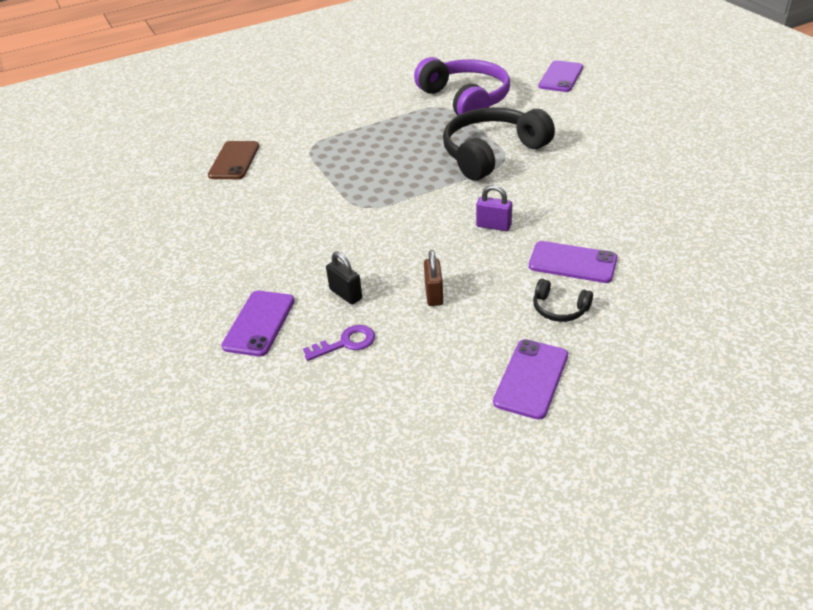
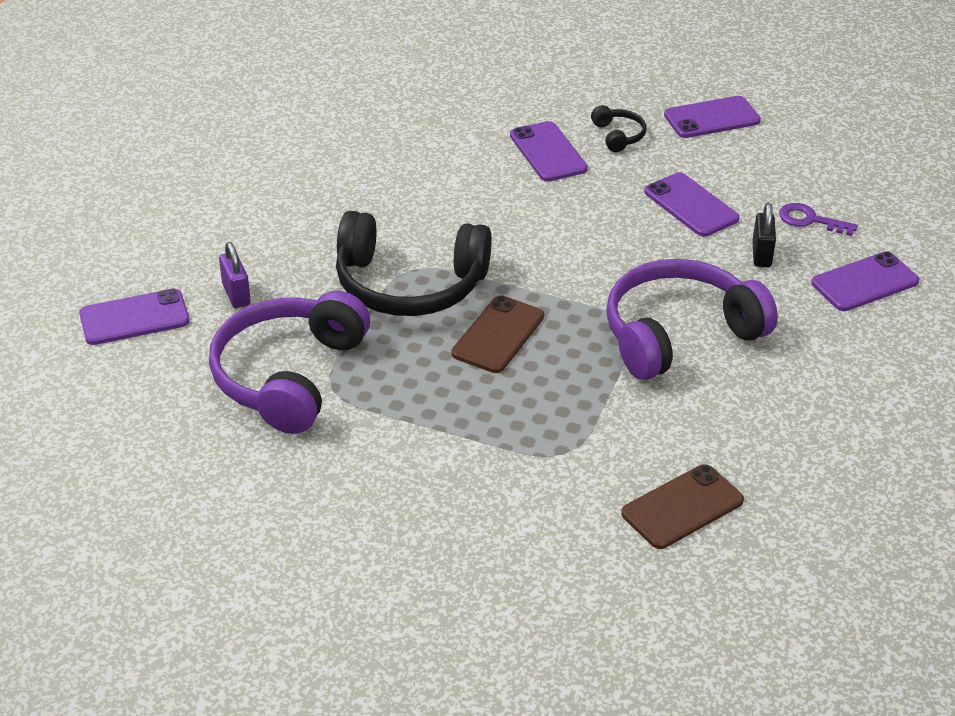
camera: 135 degrees left, 0 degrees up
brown padlock [424,250,443,306] -> purple phone [644,172,740,237]
purple padlock [476,185,512,231] -> purple padlock moved to [219,242,251,308]
none -> brown phone [452,295,544,373]
none -> purple headphones [606,259,778,380]

